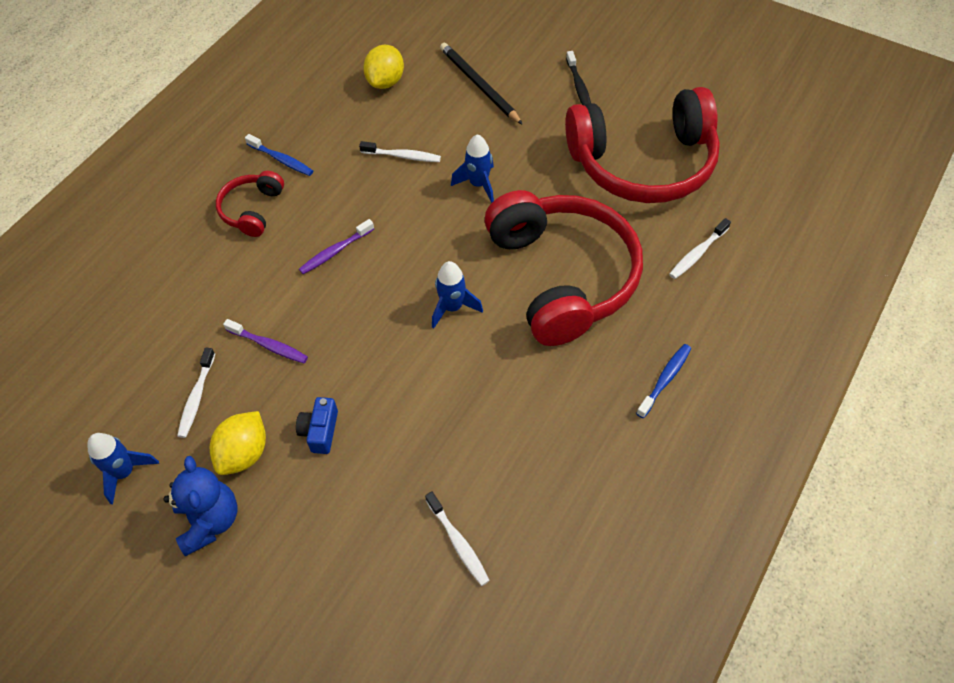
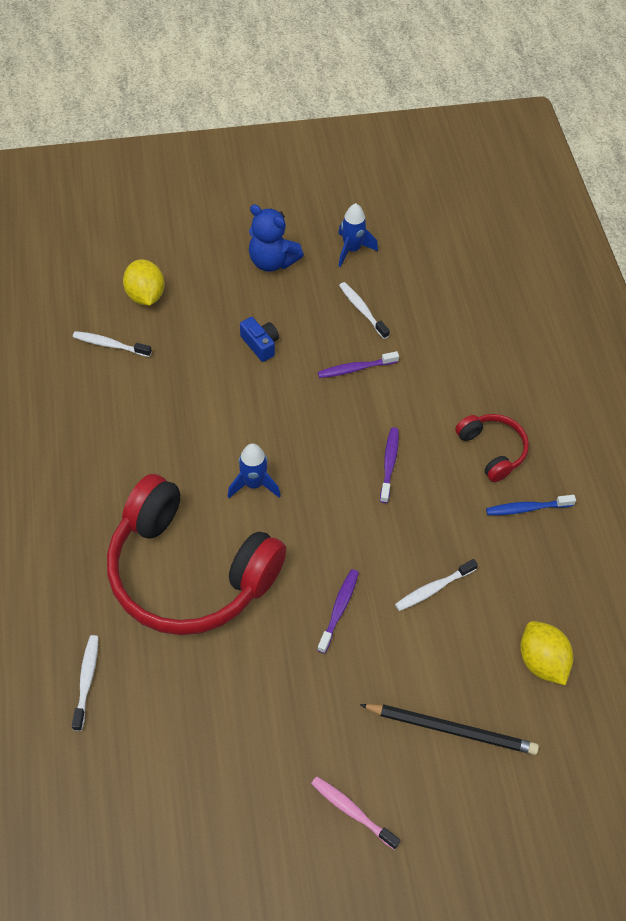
camera: 135 degrees right, 0 degrees up
yellow lemon [210,411,266,475] -> yellow lemon moved to [123,259,164,306]
blue rocket [451,134,494,203] -> purple toothbrush [317,569,359,654]
red headphones [565,87,720,203] -> none
black toothbrush [566,51,591,105] -> pink toothbrush [311,776,400,850]
blue toothbrush [636,344,691,418] -> none

